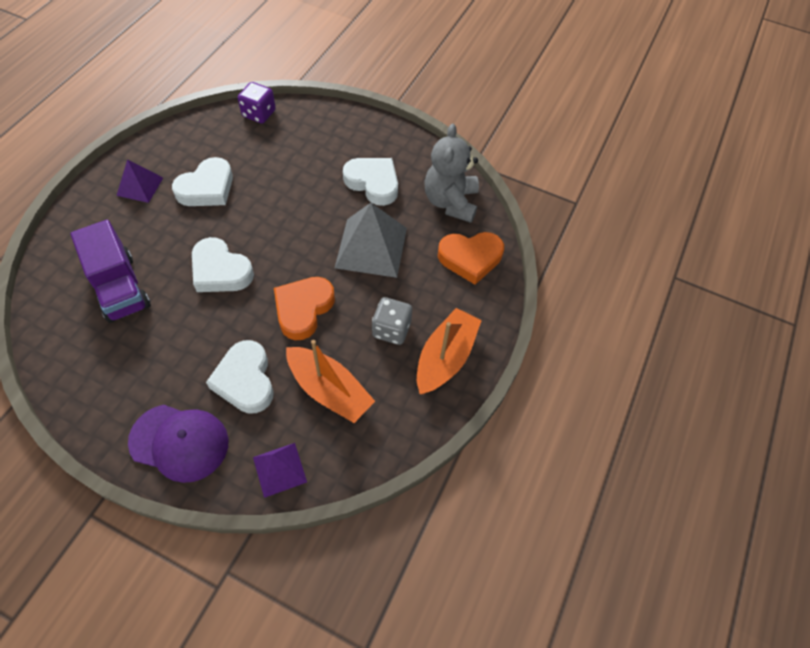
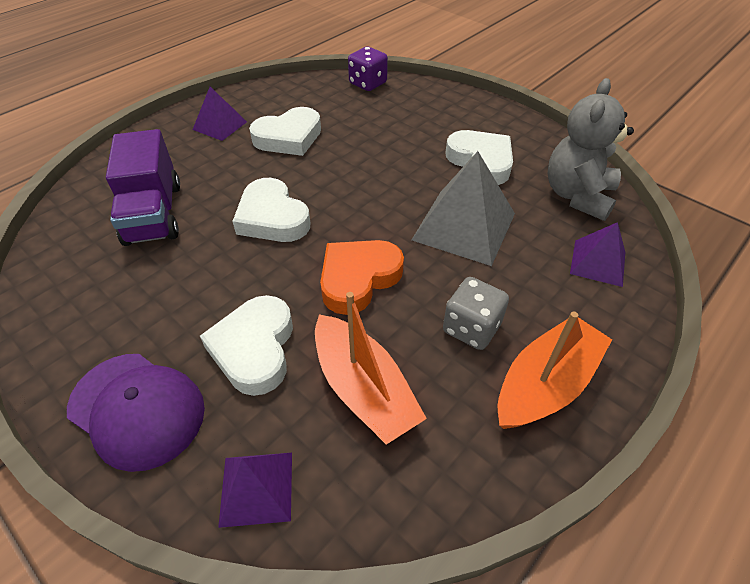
camera: 20 degrees right, 10 degrees down
orange heart [438,232,504,285] -> purple pyramid [570,222,625,287]

